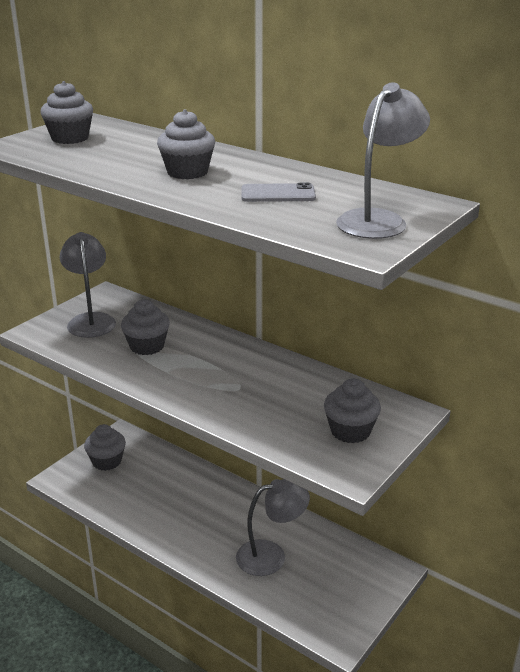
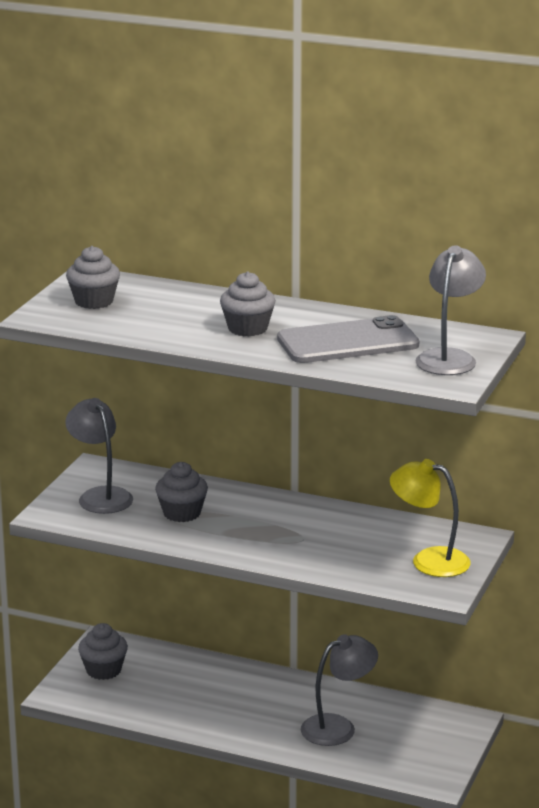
camera: 15 degrees left, 5 degrees down
grey phone [241,183,316,202] -> grey phone [277,315,419,363], size x1.95
grey cupcake [324,379,381,443] -> yellow lamp [390,459,471,577]

